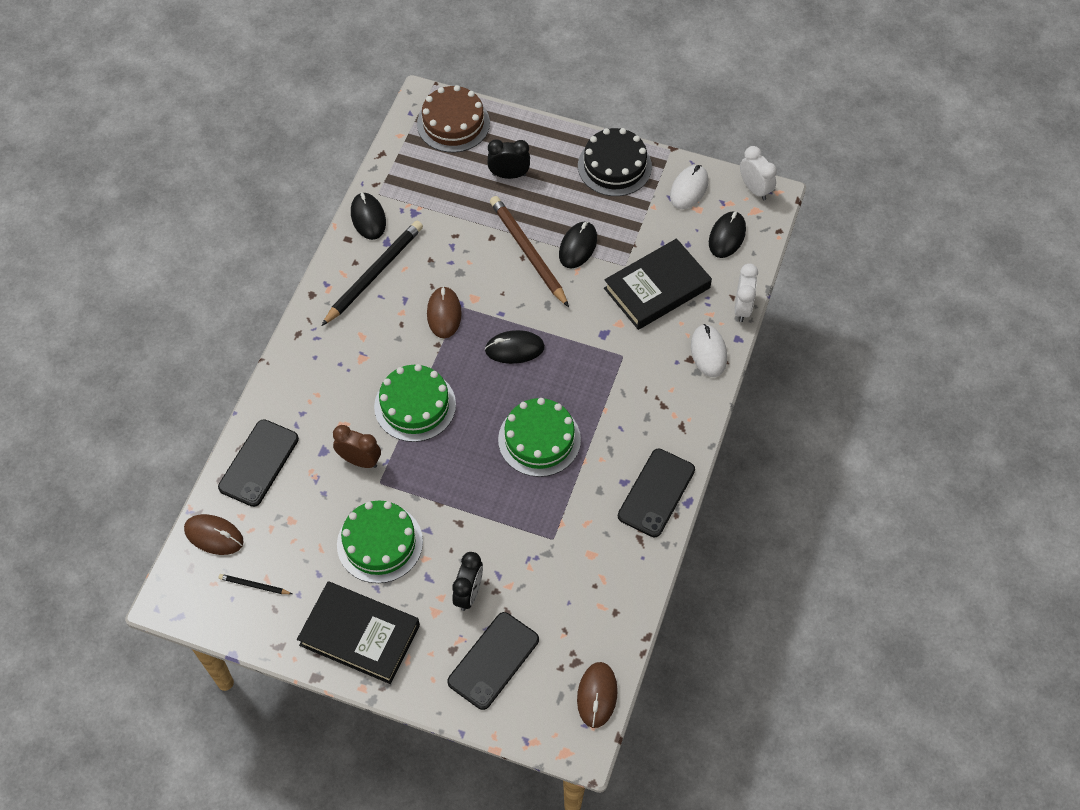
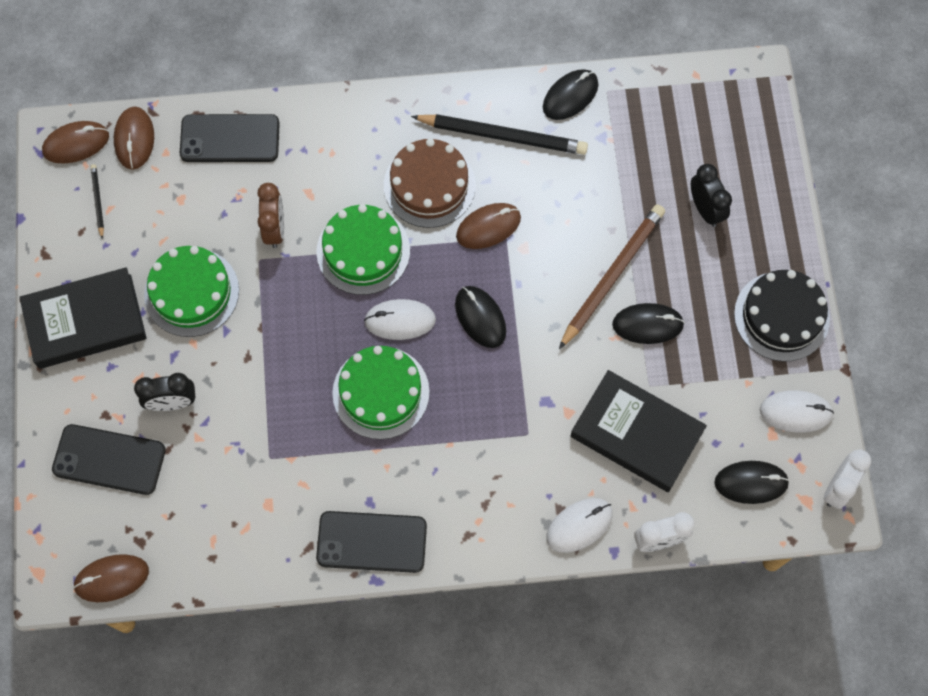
camera: 65 degrees right, 10 degrees up
black book [297,581,420,684] -> black book turned 75 degrees clockwise [19,267,147,369]
brown cake [417,85,490,153] -> brown cake moved to [384,138,476,228]
none -> brown mouse [42,121,109,163]
none -> white mouse [364,299,436,340]

